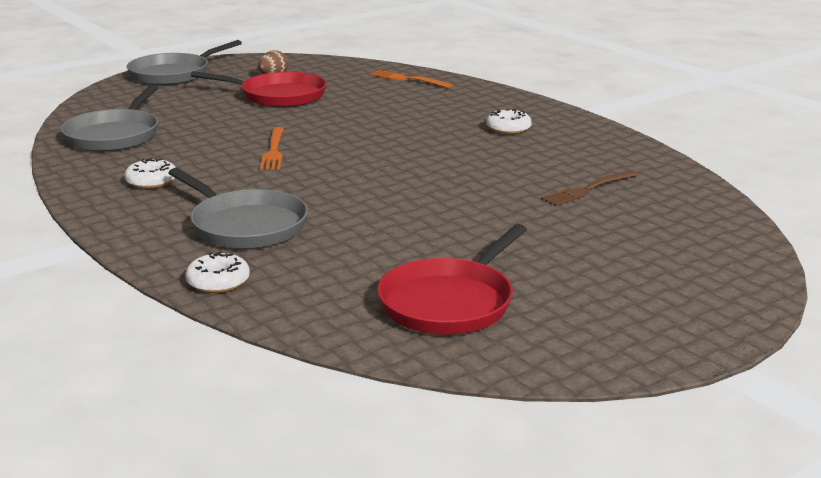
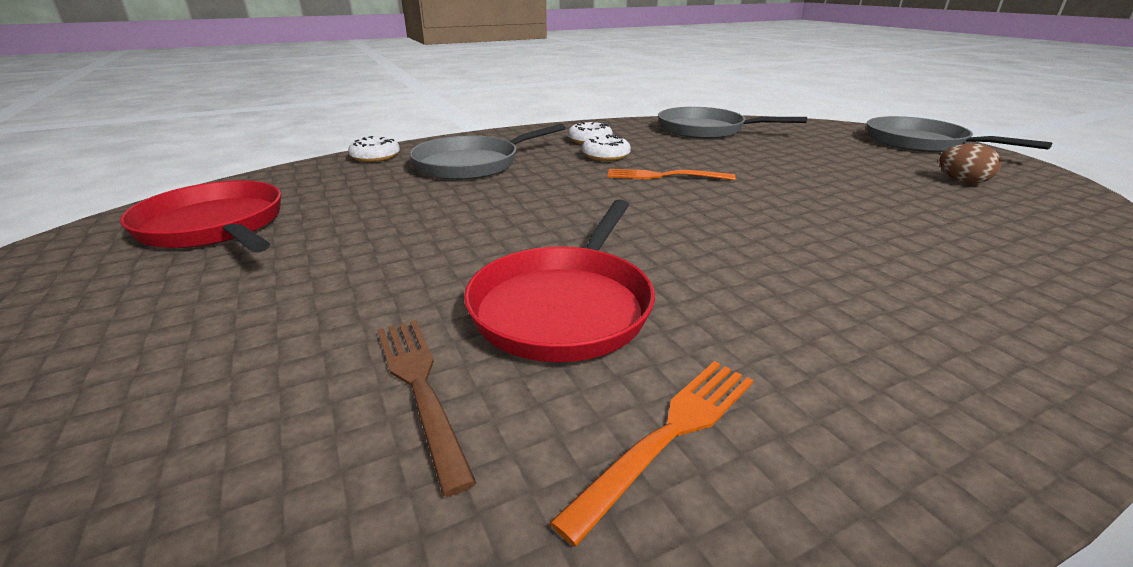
camera: 100 degrees right, 5 degrees up
red pan [191,71,327,107] -> red pan moved to [464,199,655,362]
orange fork [370,70,453,88] -> orange fork moved to [550,361,753,546]
white donut [486,109,532,134] -> white donut moved to [582,134,631,161]

